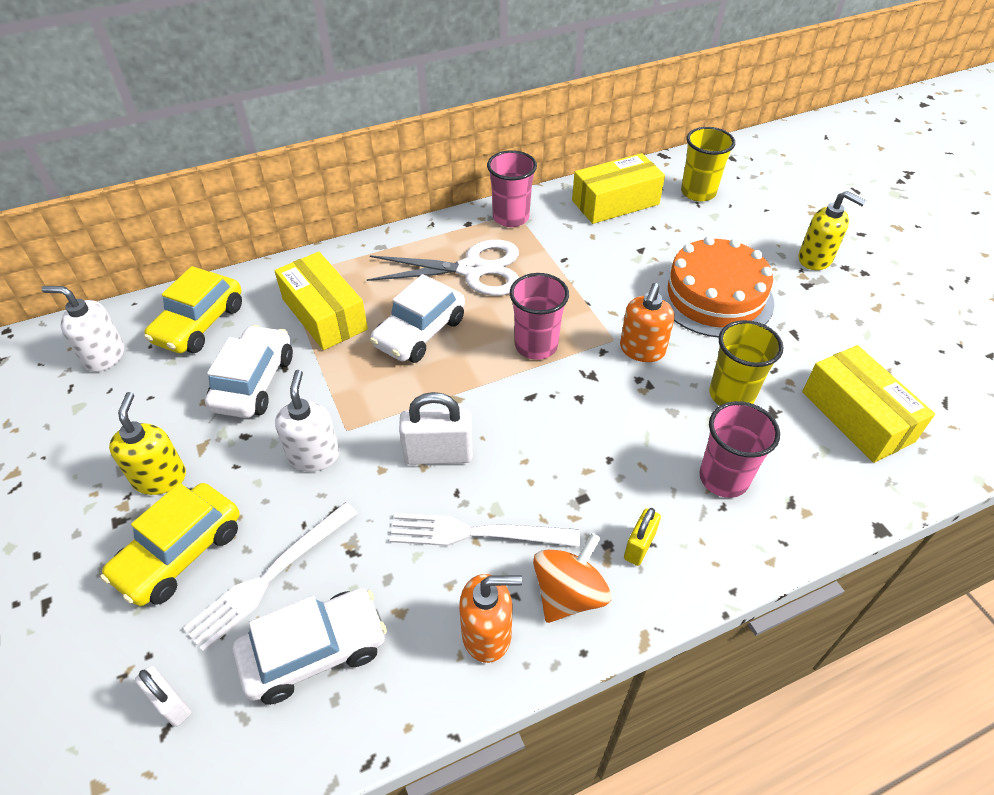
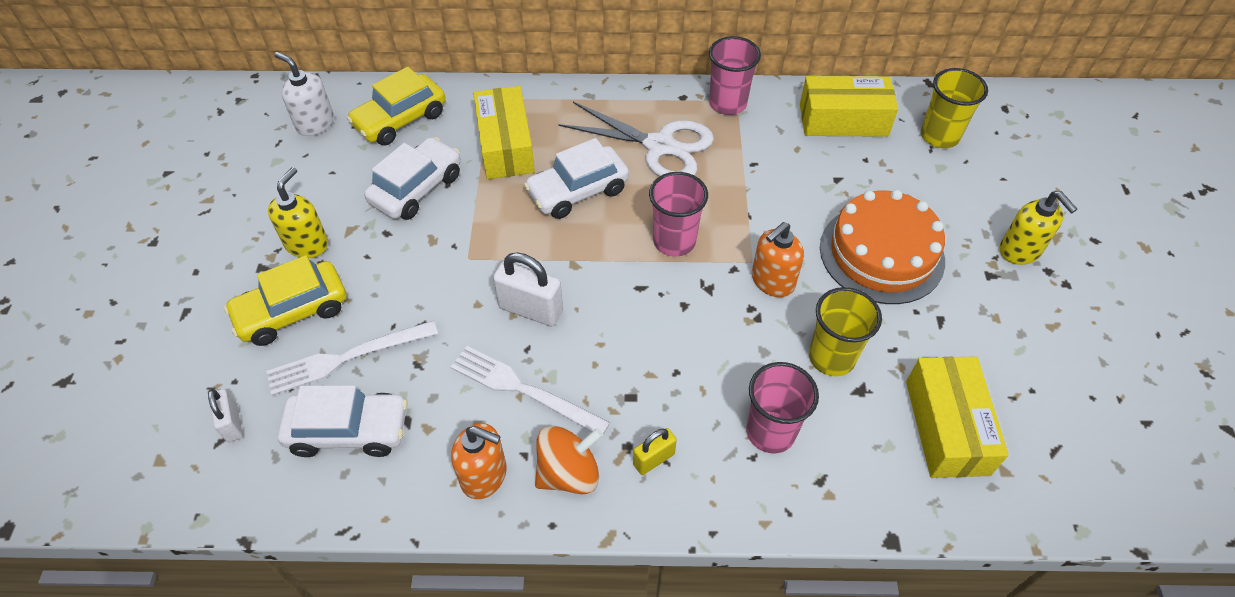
camera: 25 degrees right, 5 degrees up
white soap dispenser [275,370,339,472] -> none

